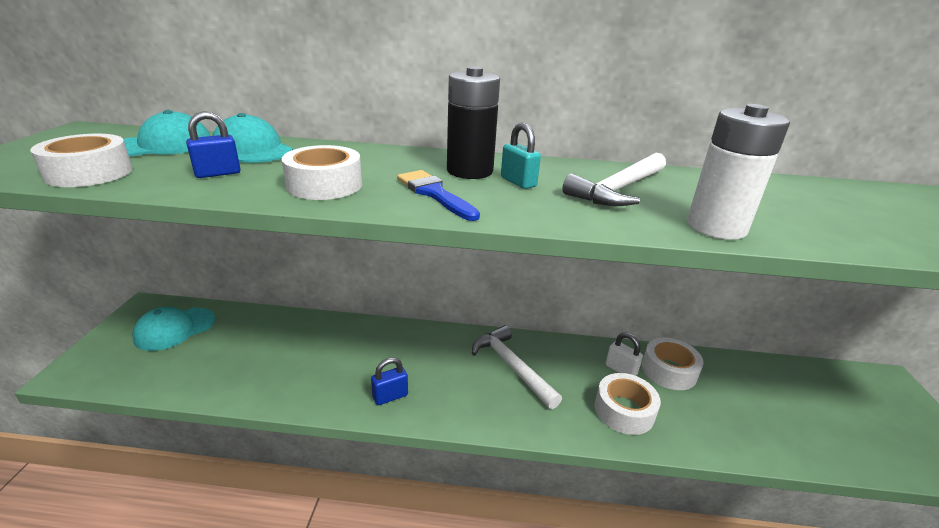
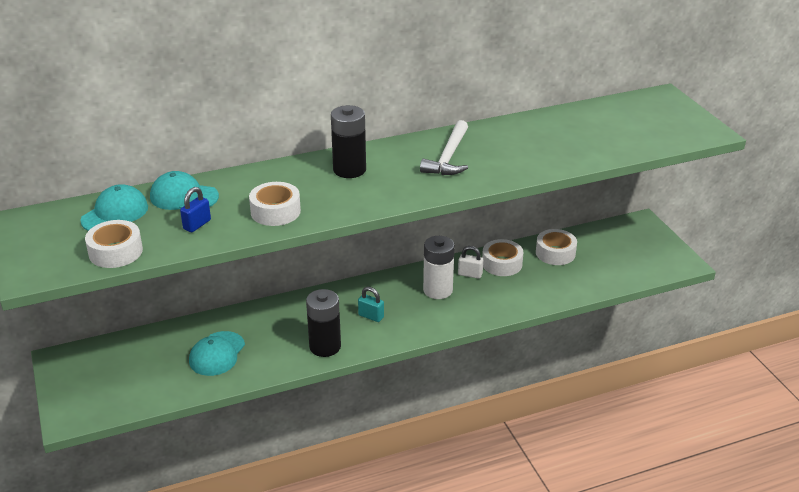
camera: 25 degrees left, 5 degrees up
turquoise cap [132,307,215,351] -> turquoise cap moved to [189,331,245,376]
blue padlock [371,357,408,405] -> black battery [306,289,341,357]
blue brush [397,170,480,221] -> none
white hammer [472,325,562,409] -> none
turquoise padlock [501,123,541,189] -> turquoise padlock moved to [358,287,384,322]
white tape [595,373,661,435] -> white tape moved to [536,229,577,265]
white battery [687,104,790,240] -> white battery moved to [423,236,455,299]

